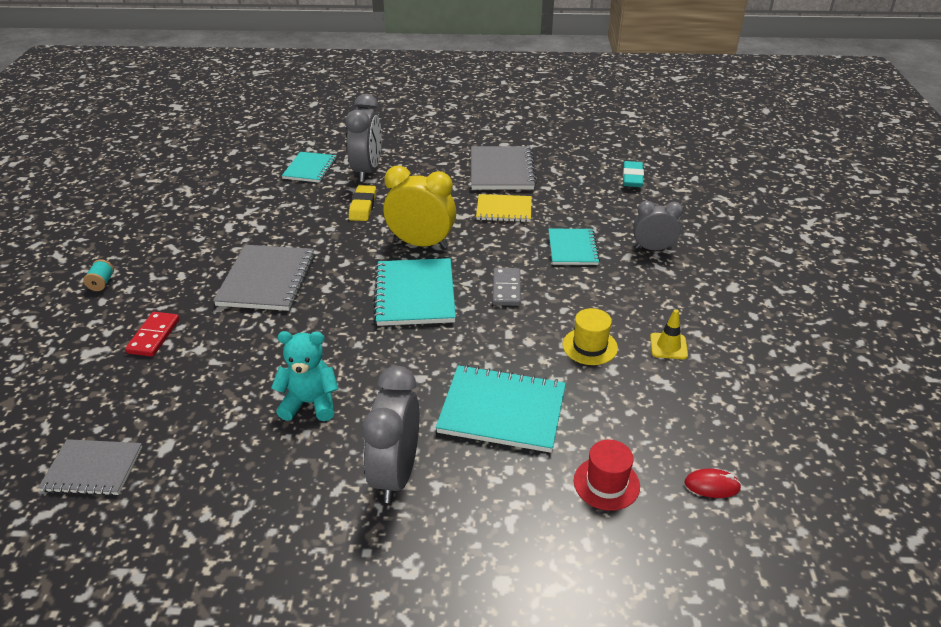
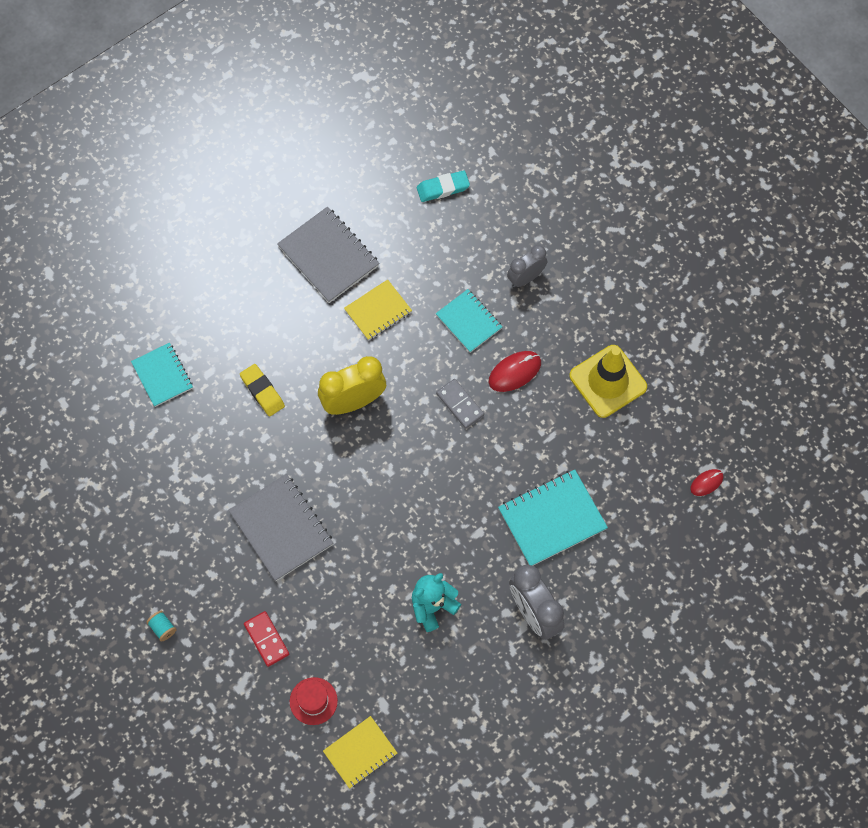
camera: 40 degrees left, 30 degrees up
grey notebook [38,439,142,496] -> yellow notebook [323,716,397,789]
grey clock [345,94,382,182] -> none
turquoise notebook [373,258,456,326] -> none
yellow hat [562,308,618,365] -> none
red hat [574,440,640,511] -> red hat moved to [290,677,338,725]
turquoise eraser [623,161,644,187] -> turquoise eraser turned 75 degrees counterclockwise [417,170,470,202]
yellow traffic cone [650,309,688,359] -> yellow traffic cone [569,345,647,418], size x2.12
none -> red mouse [489,351,541,392]

